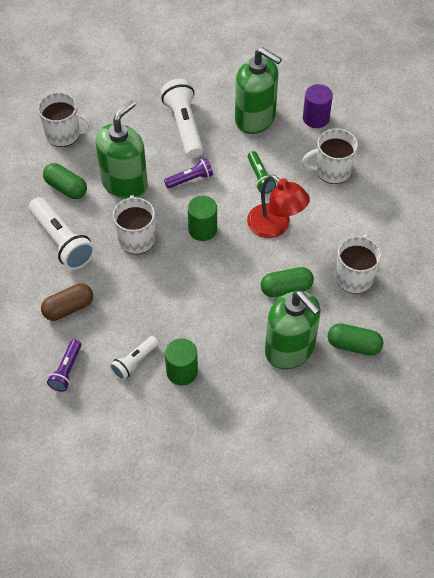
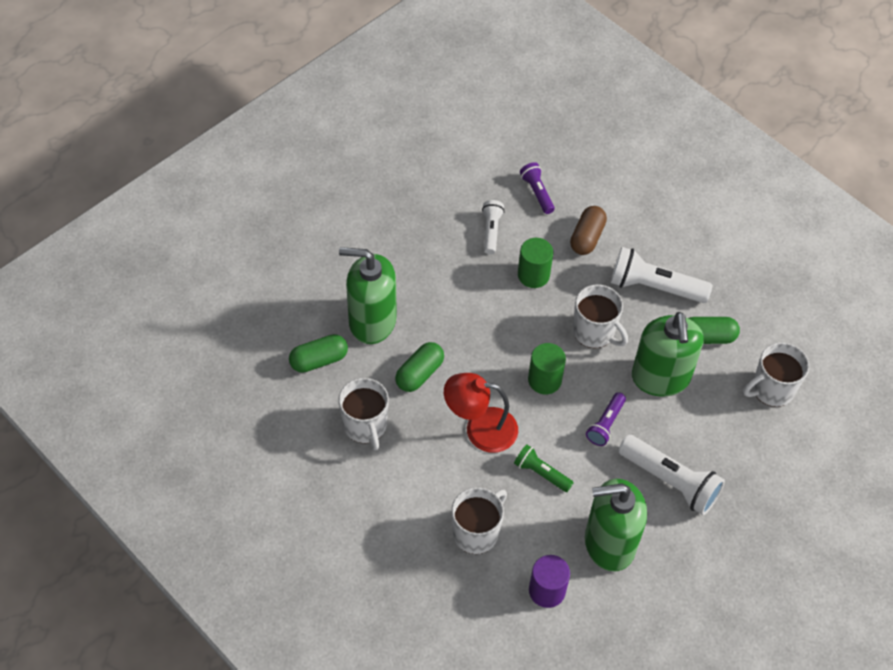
camera: 140 degrees right, 0 degrees up
green cylinder [165,338,198,385] -> green cylinder moved to [518,238,553,288]

